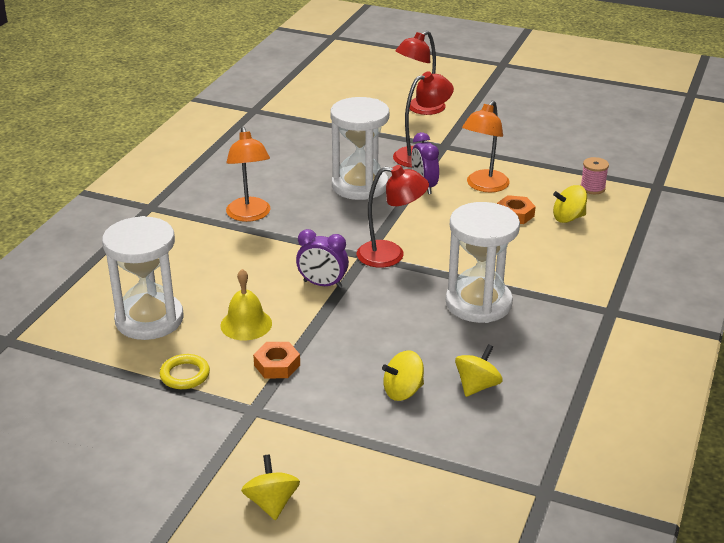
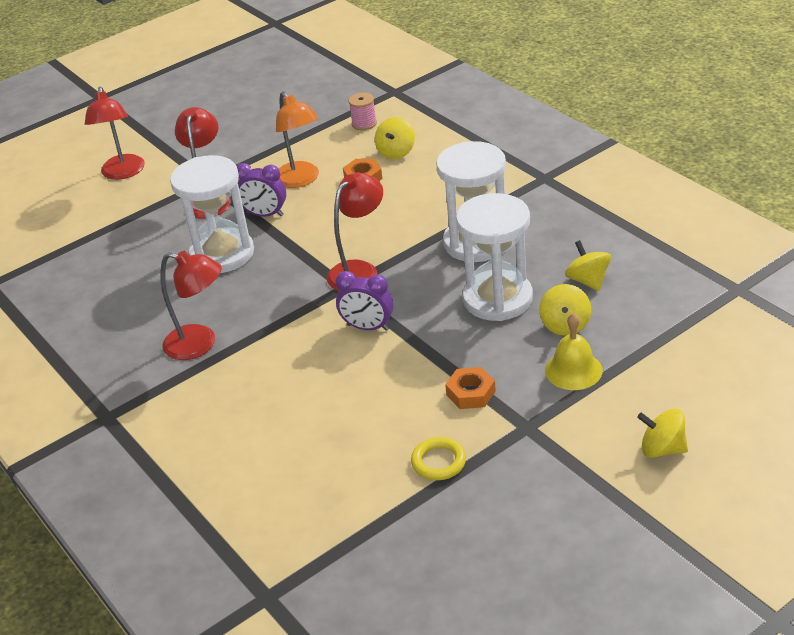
camera: 55 degrees left, 5 degrees up
white hourglass [102,216,184,340] -> white hourglass moved to [456,193,533,321]
yellow bell [220,269,272,340] -> yellow bell moved to [545,313,603,390]
orange lamp [226,127,270,222] -> red lamp [160,251,222,360]
purple clock [296,229,349,288] -> purple clock turned 60 degrees clockwise [335,271,393,331]

